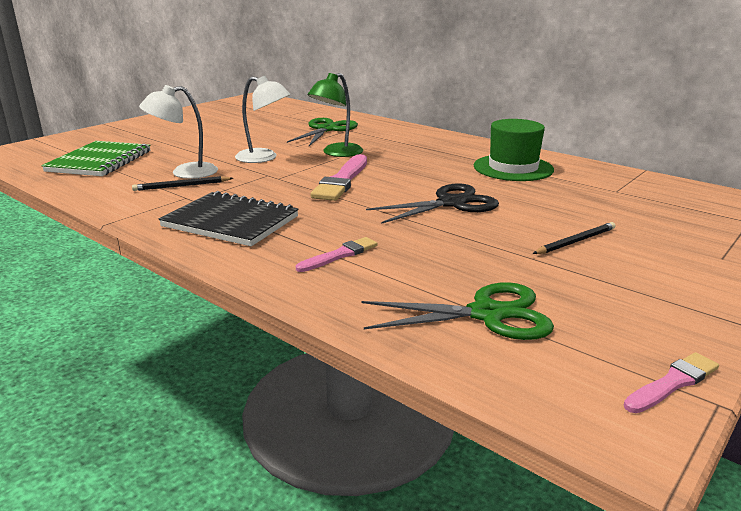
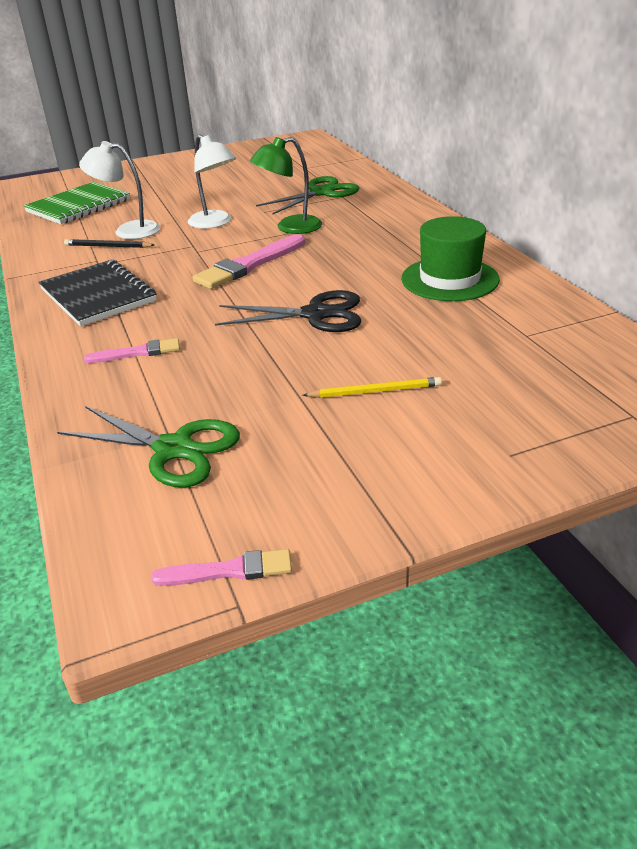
camera: 30 degrees right, 10 degrees up
black pencil [533,222,616,254] -> yellow pencil [303,377,442,398]

